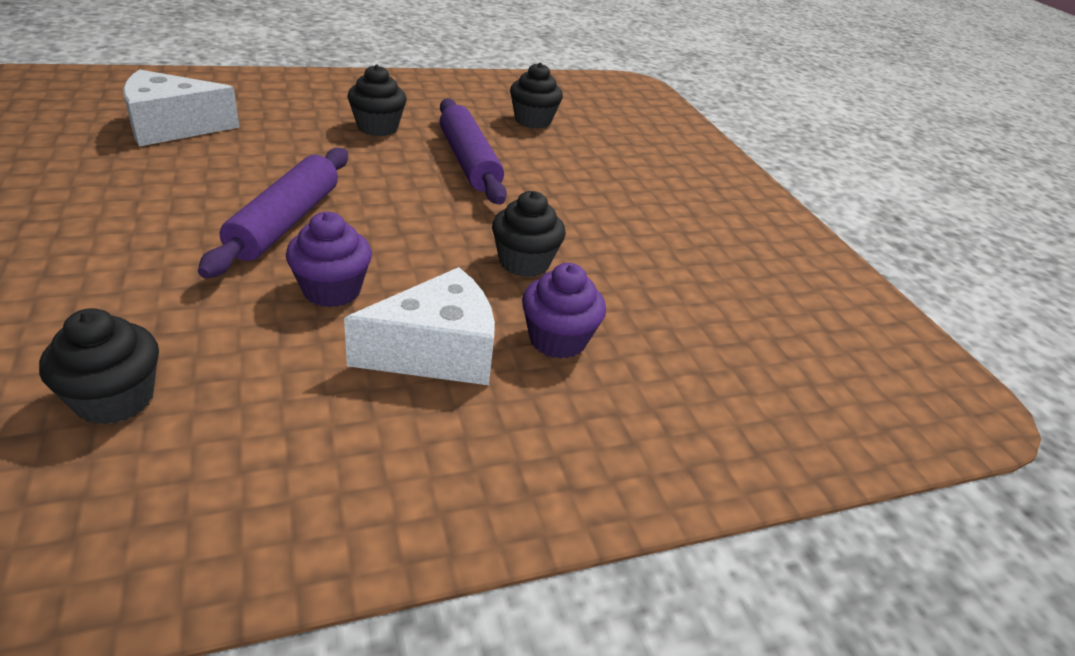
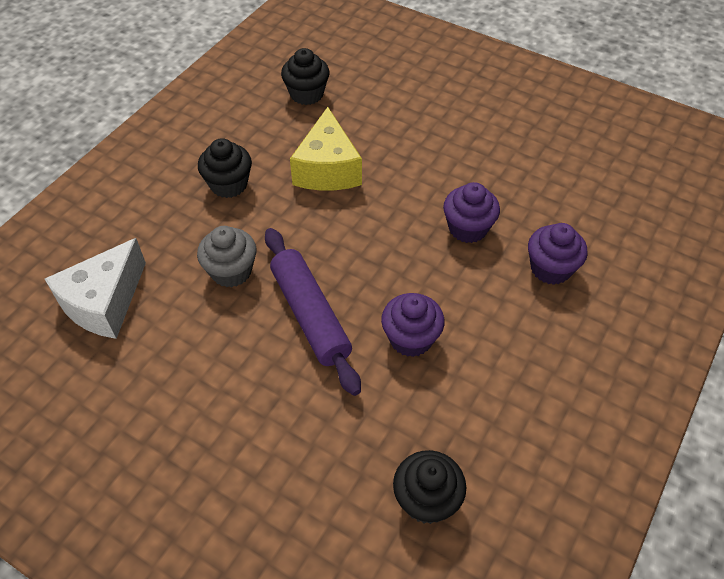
camera: 35 degrees left, 15 degrees up
white cheese [344,267,495,385] -> none
purple rolling pin [440,98,507,205] -> yellow cheese [290,107,362,190]
black cupcake [492,191,566,277] -> purple cupcake [443,182,500,243]
none -> grey cupcake [197,226,256,287]

